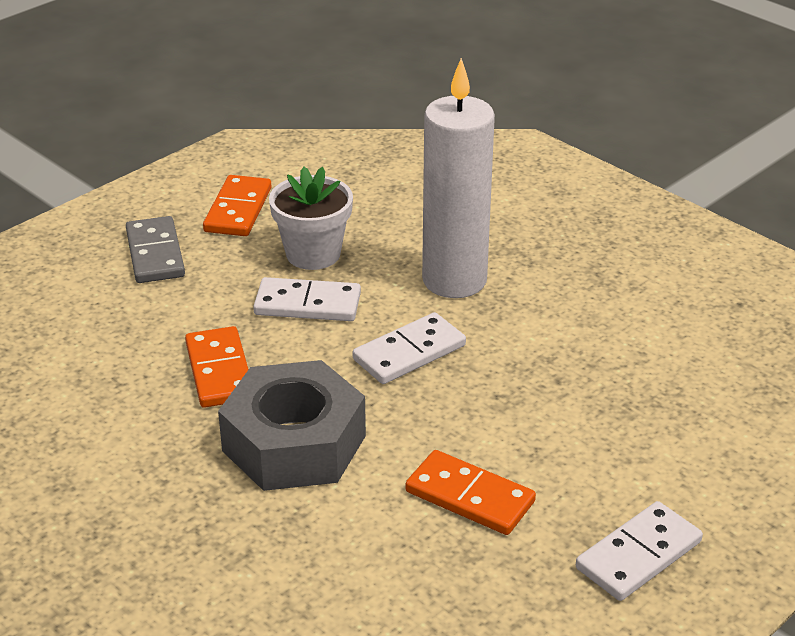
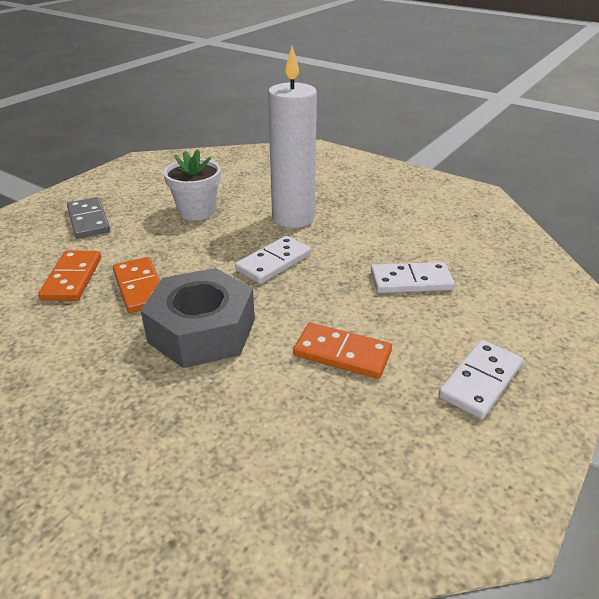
camera: 10 degrees left, 0 degrees up
orange domino [203,175,272,236] -> orange domino moved to [38,251,101,301]
white domino [253,277,361,321] -> white domino moved to [371,262,455,293]

